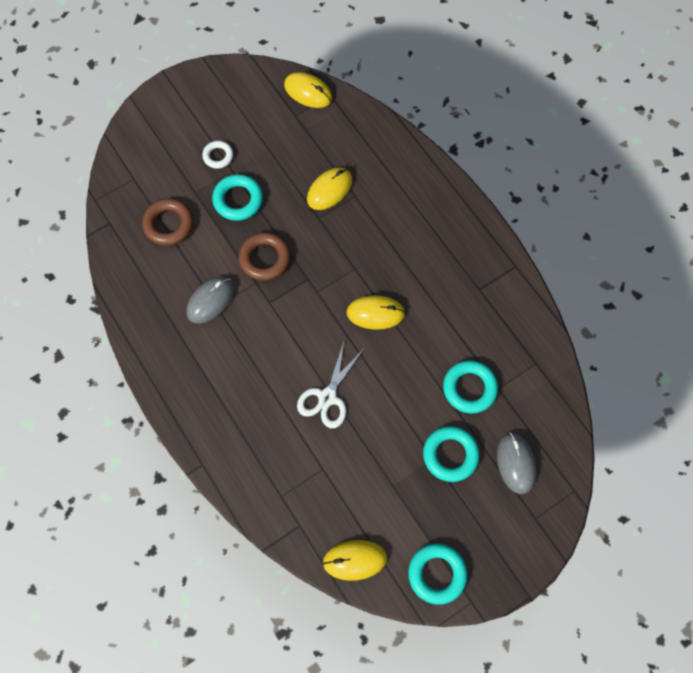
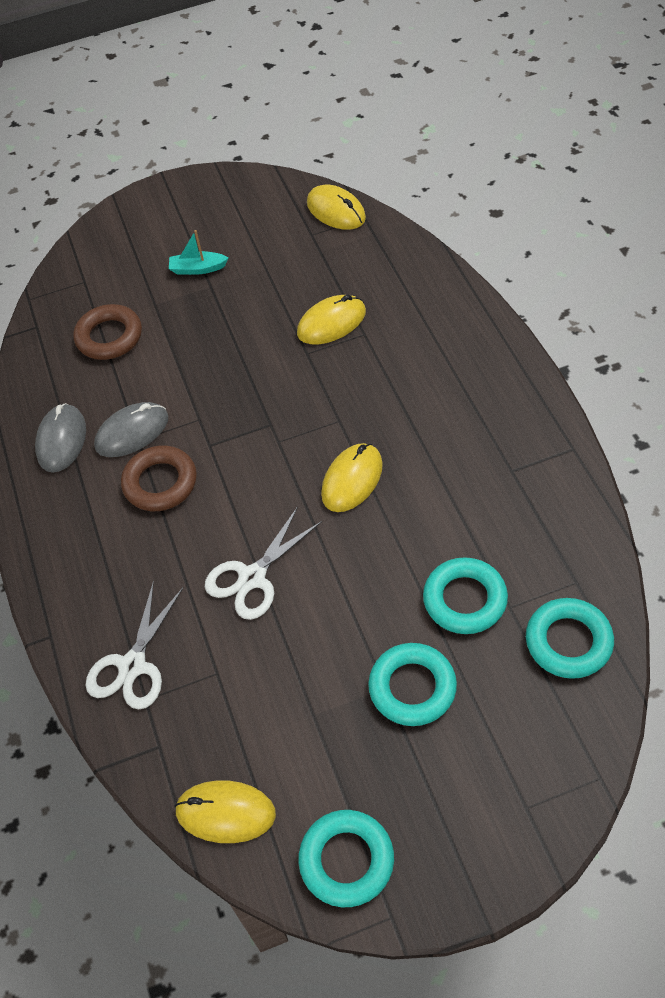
camera: 20 degrees right, 15 degrees down
white ring [202,141,233,169] -> turquoise boat [169,230,228,275]
turquoise ring [212,174,263,221] -> turquoise ring moved to [526,598,614,679]
brown ring [239,232,291,281] -> brown ring moved to [121,446,197,511]
yellow mouse [347,295,405,330] -> yellow mouse turned 75 degrees counterclockwise [321,443,383,512]
grey mouse [497,432,536,494] -> grey mouse moved to [35,403,86,473]
none -> white scissors [86,580,183,709]

